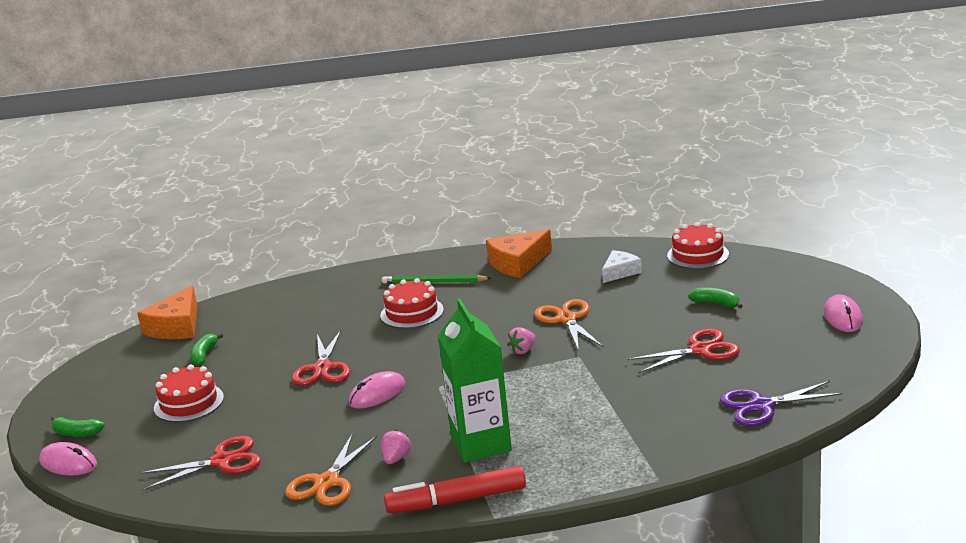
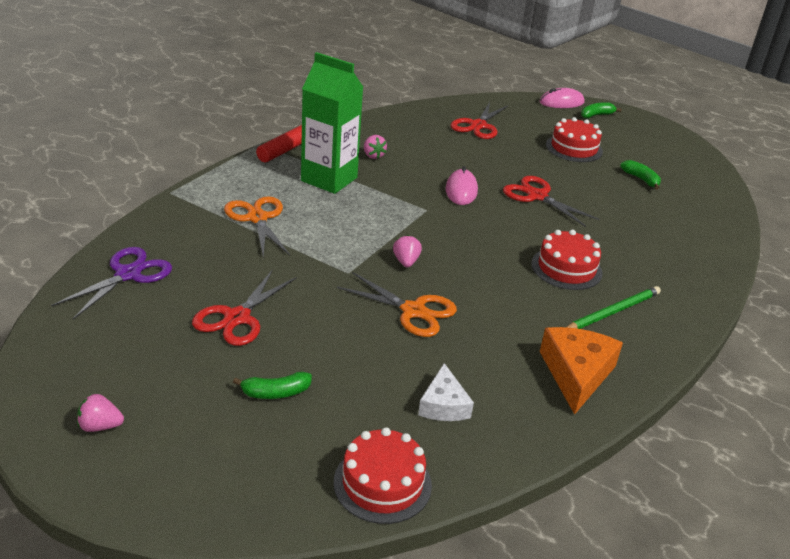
camera: 130 degrees right, 10 degrees up
orange cheese [137,286,198,339] -> none
orange scissors [285,434,377,506] -> orange scissors moved to [224,196,290,257]
pink mouse [824,294,863,332] -> pink strawberry [77,394,124,432]

